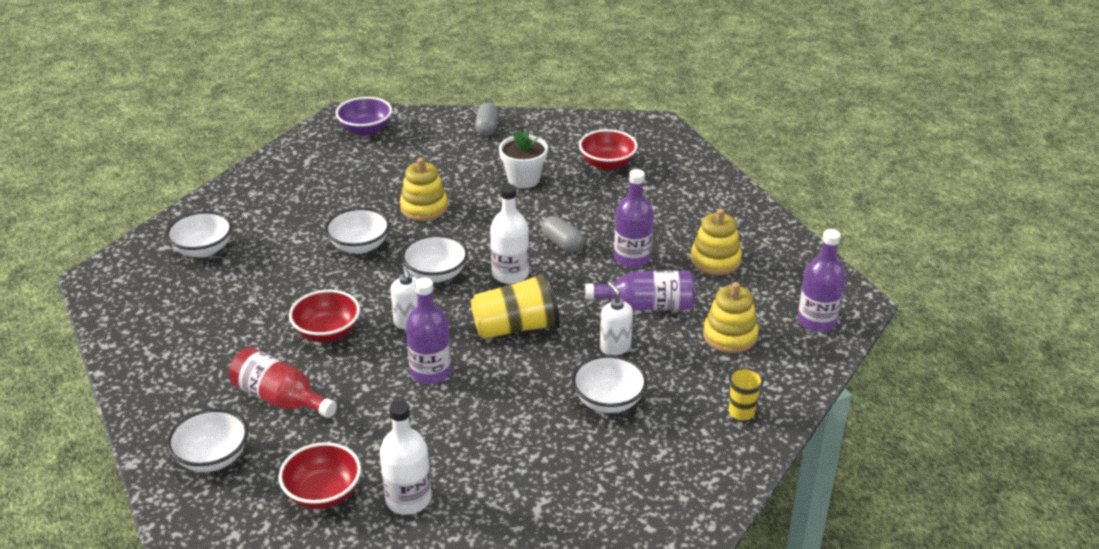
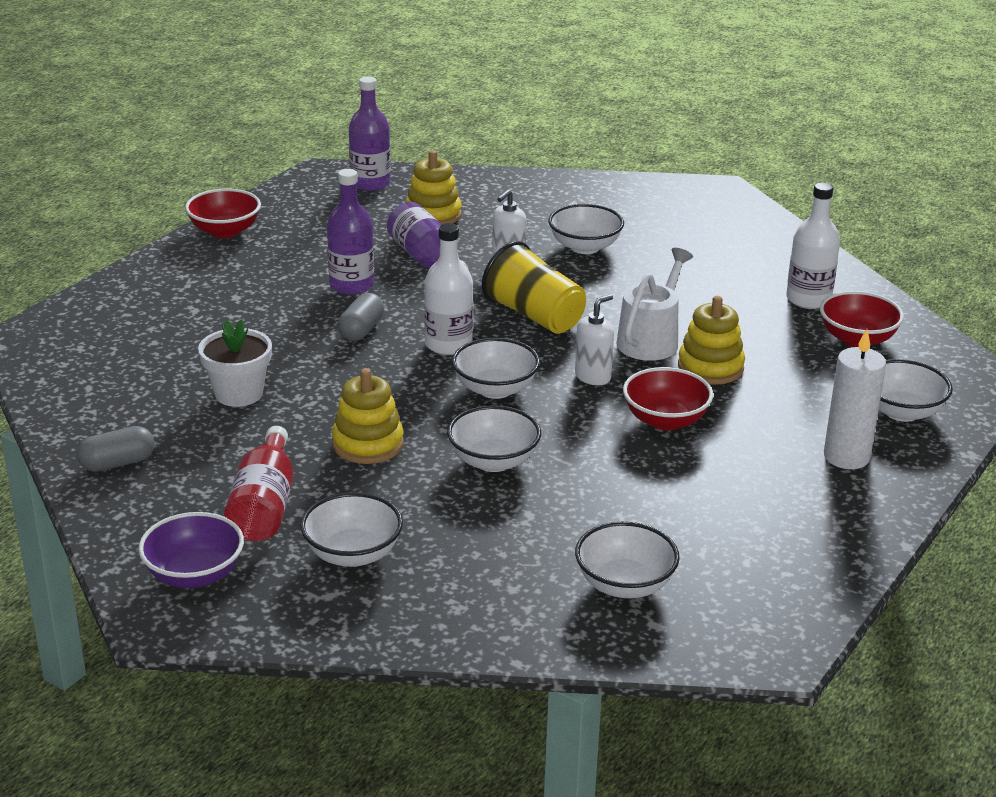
camera: 120 degrees left, 5 degrees down
red bottle [229,347,337,418] -> red bottle moved to [224,426,294,541]
purple bottle [406,278,451,384] -> white watering can [616,248,693,361]
red bowl [579,129,638,171] -> red bowl moved to [185,188,261,238]
yellow stacking toy [691,209,742,275] -> yellow stacking toy moved to [678,296,745,385]
yellow cup [729,367,764,420] -> none
none -> white bowl [300,492,403,567]
none -> white candle [824,329,886,469]

